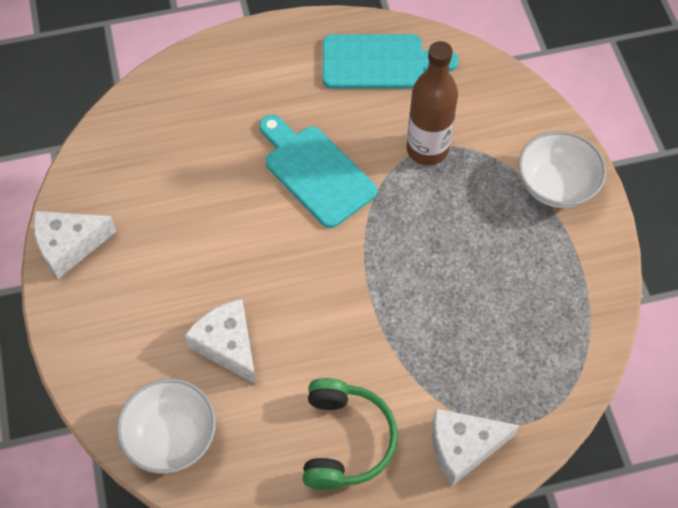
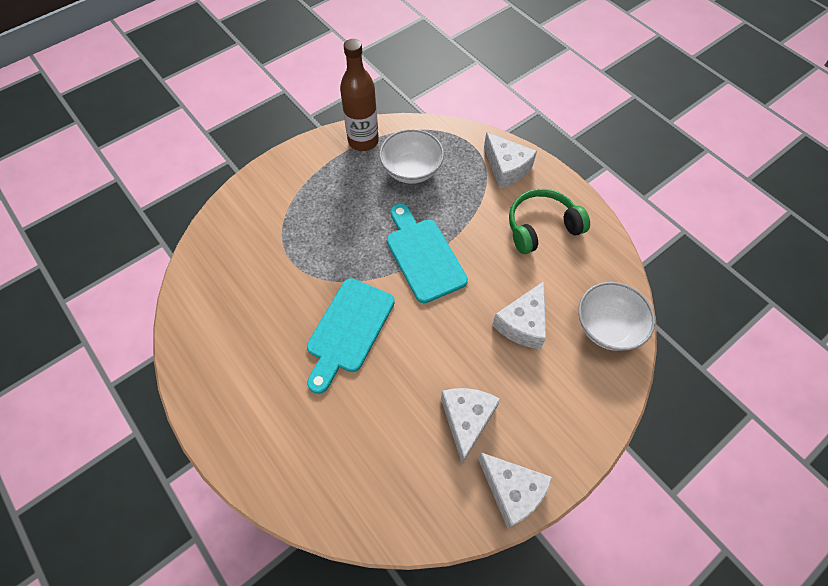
camera: 115 degrees left, 0 degrees up
turquoise cutting board [323,34,459,89] -> turquoise cutting board moved to [387,204,468,303]
brown bottle [407,41,458,165] -> brown bottle moved to [340,39,379,151]
white bowl [519,131,606,208] -> white bowl moved to [379,129,444,184]
none -> white cheese [441,388,501,464]

